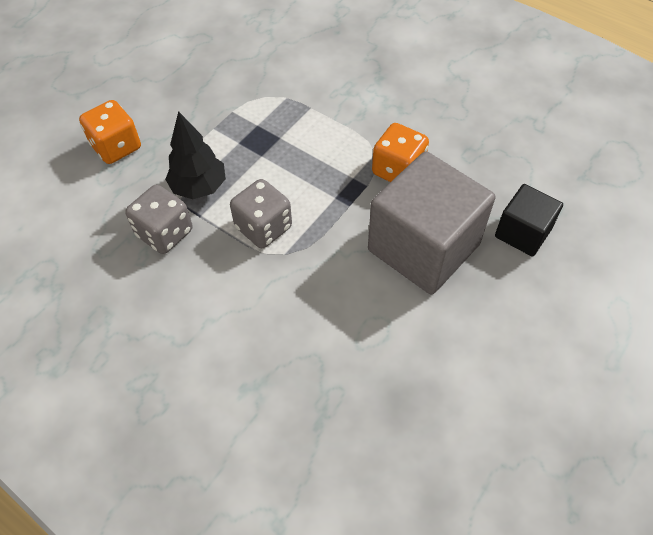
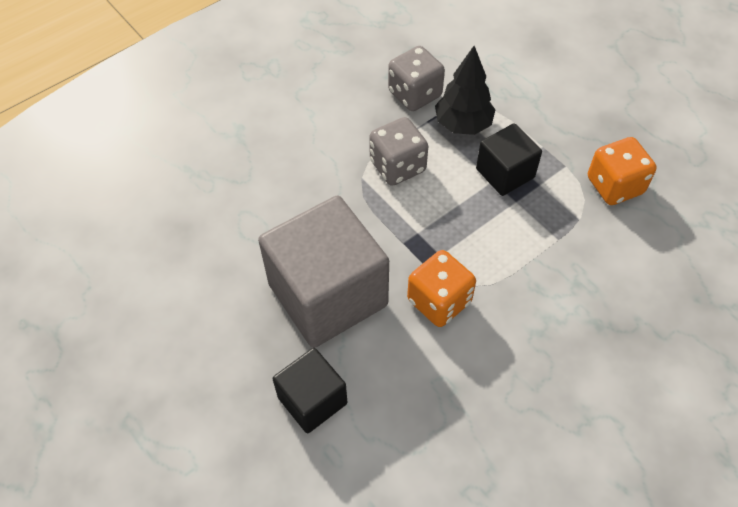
camera: 105 degrees right, 0 degrees up
orange dice [79,100,141,164] -> orange dice moved to [588,137,657,205]
none -> black cube [476,123,542,196]

